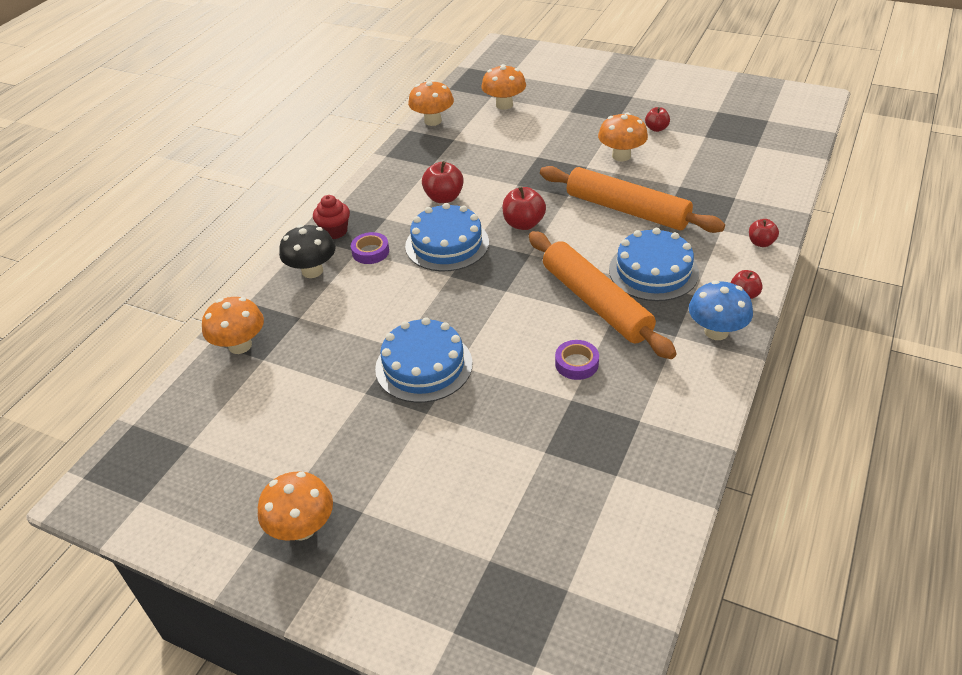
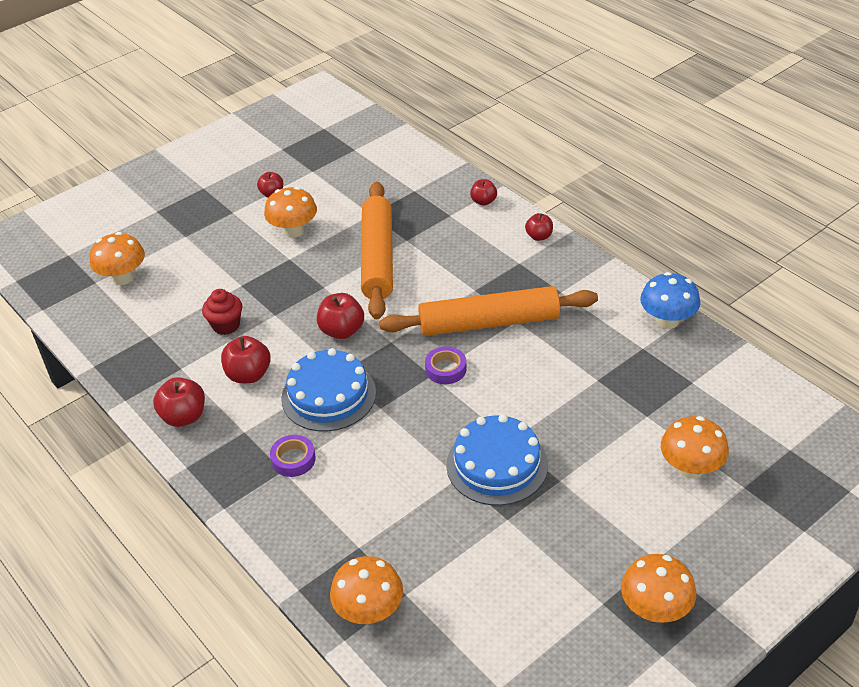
camera: 65 degrees left, 0 degrees up
black mushroom [279,225,336,278] -> none
red cupcake [313,195,350,239] -> red cupcake moved to [202,289,242,335]
orange mushroom [408,80,454,126] -> orange mushroom moved to [661,416,729,479]
orange rolling pin [540,166,725,233] -> orange rolling pin turned 60 degrees counterclockwise [361,182,393,319]
purple tape [555,340,599,380] -> purple tape moved to [425,346,467,384]
blue cake [609,228,699,301] -> none
blue mushroom [689,281,753,340] -> blue mushroom moved to [640,272,700,329]
none -> red apple [153,377,205,427]

